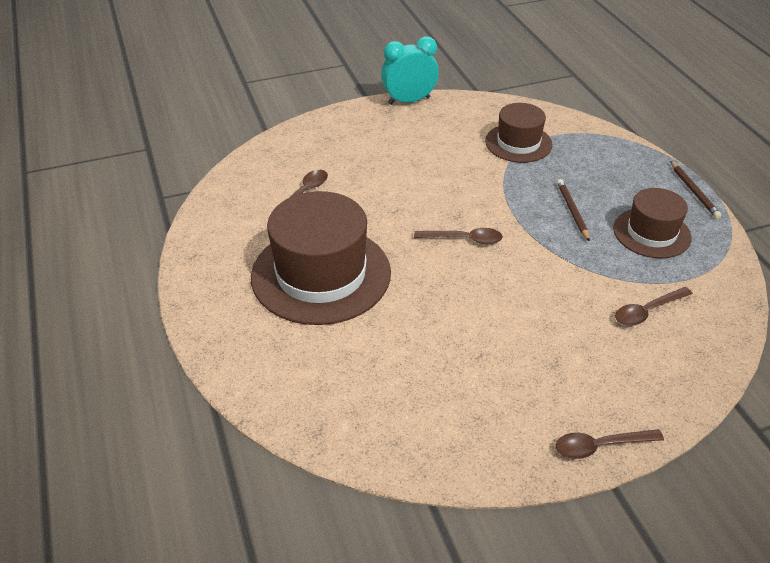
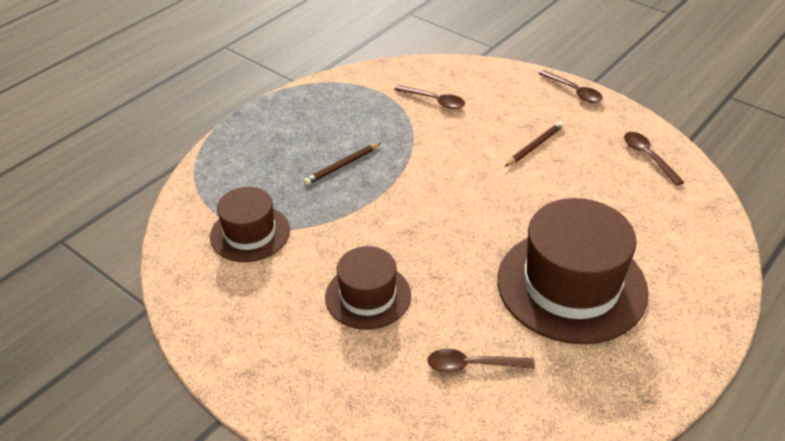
camera: 120 degrees left, 0 degrees up
turquoise clock [381,36,439,105] -> none
brown spoon [414,228,503,244] -> brown spoon moved to [624,132,684,186]
brown hat [613,188,691,258] -> brown hat moved to [325,246,411,330]
brown pencil [670,161,721,219] -> brown pencil moved to [505,121,564,167]

